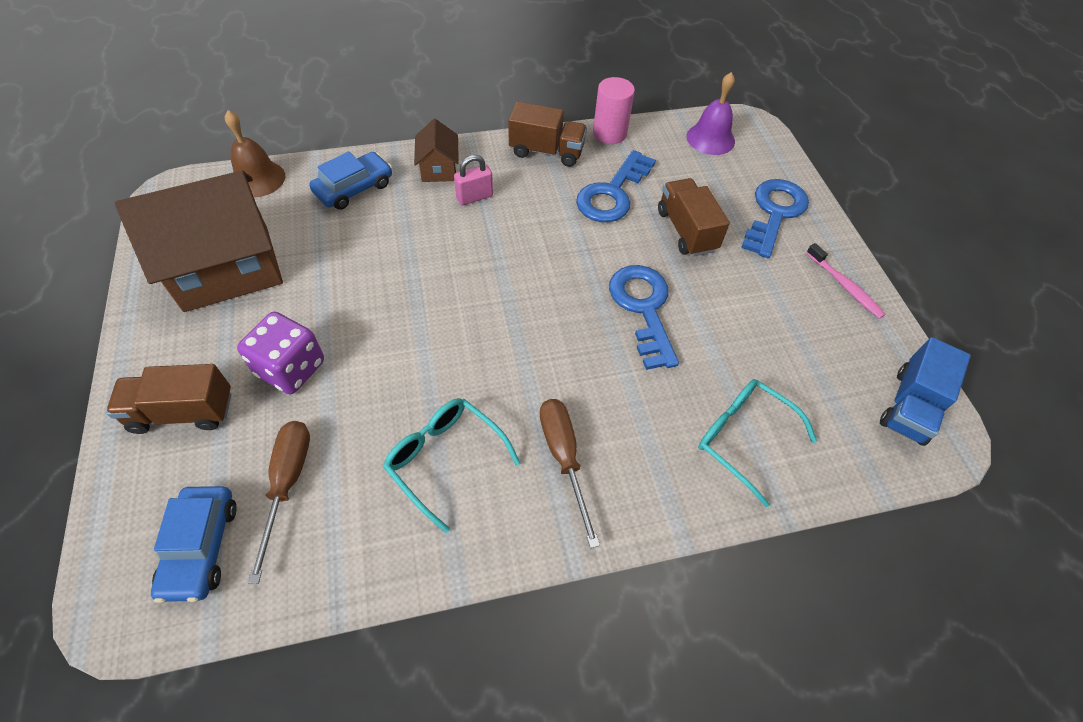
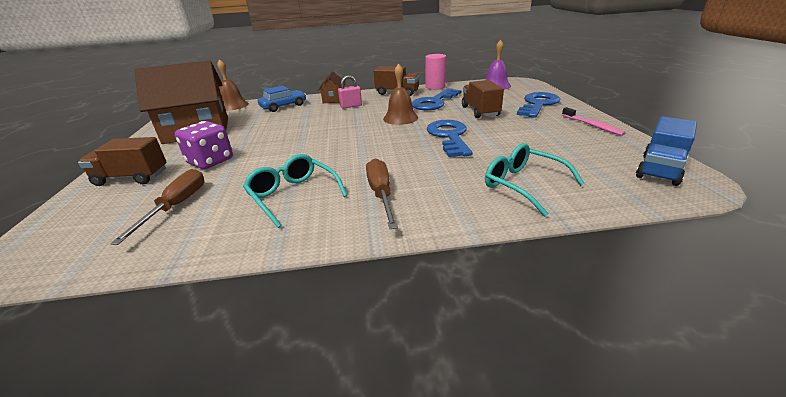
camera: 10 degrees right, 25 degrees down
blue car [151,486,237,603] -> none
none -> brown bell [383,63,418,125]

